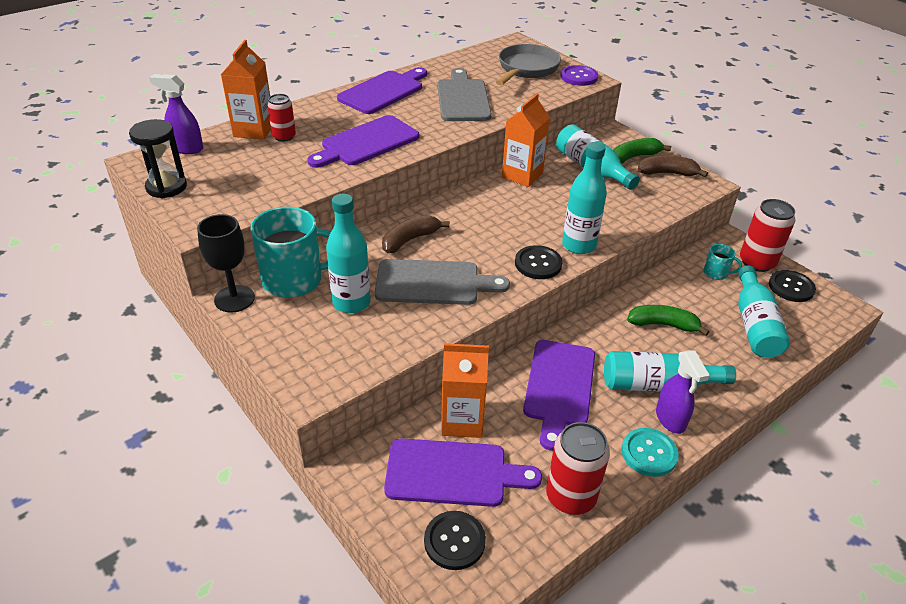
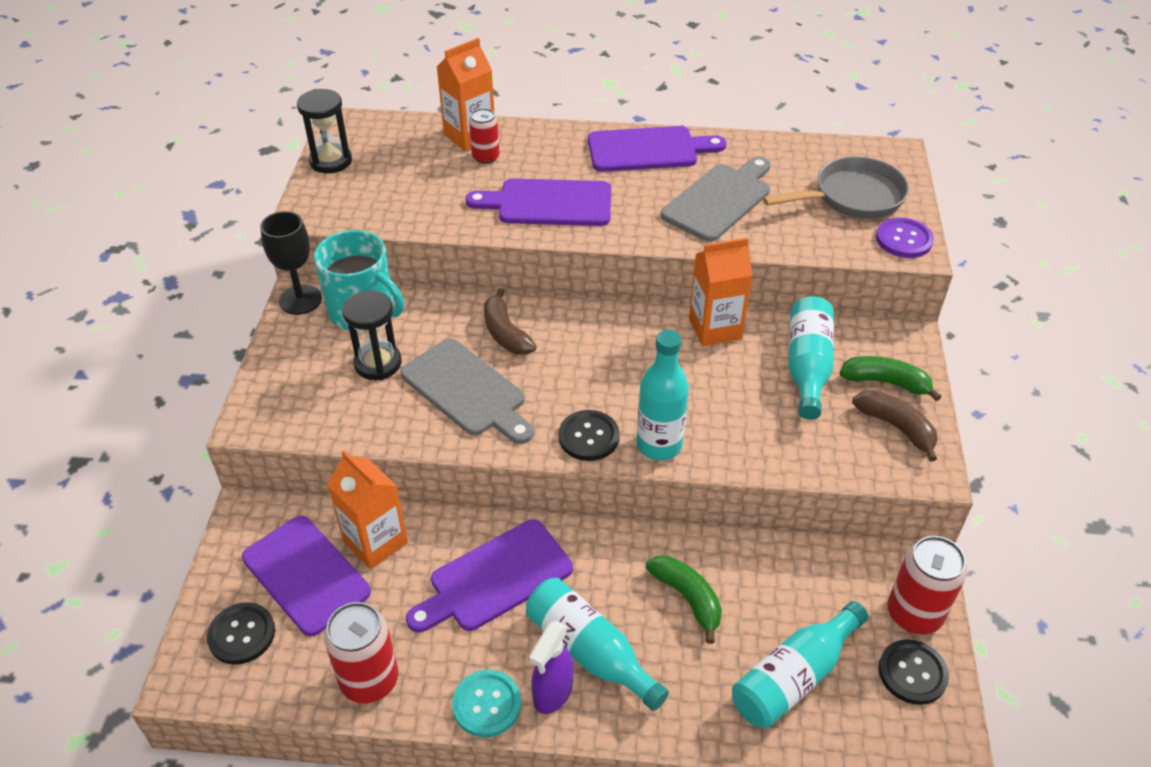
camera: 45 degrees right, 5 degrees up
purple spray bottle [149,74,203,154] -> none
turquoise bottle [326,194,370,313] -> black hourglass [342,290,402,380]
brown banana [382,215,450,253] -> brown banana turned 120 degrees counterclockwise [484,288,537,355]
turquoise mug [704,244,742,280] -> none

